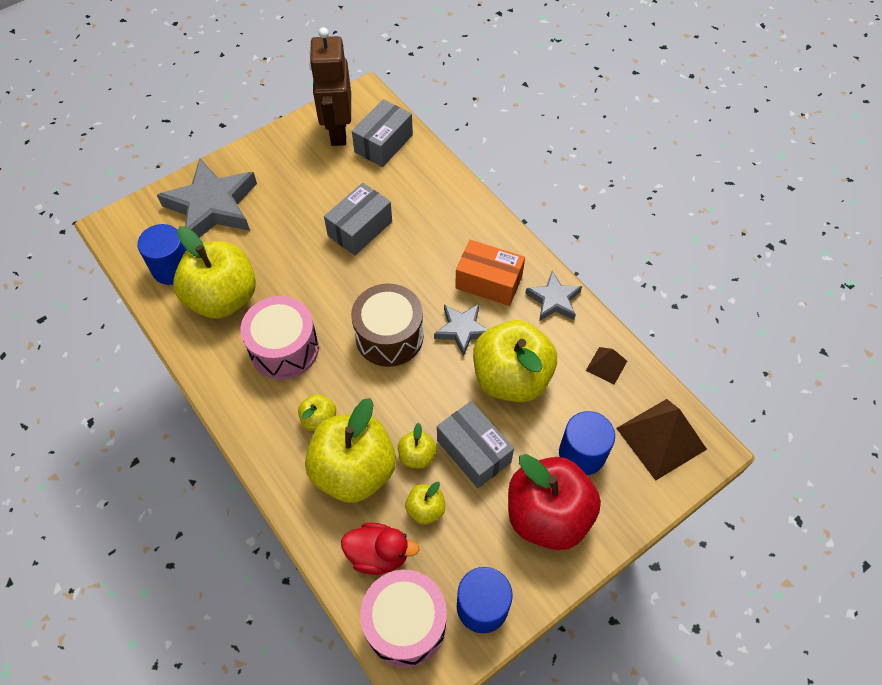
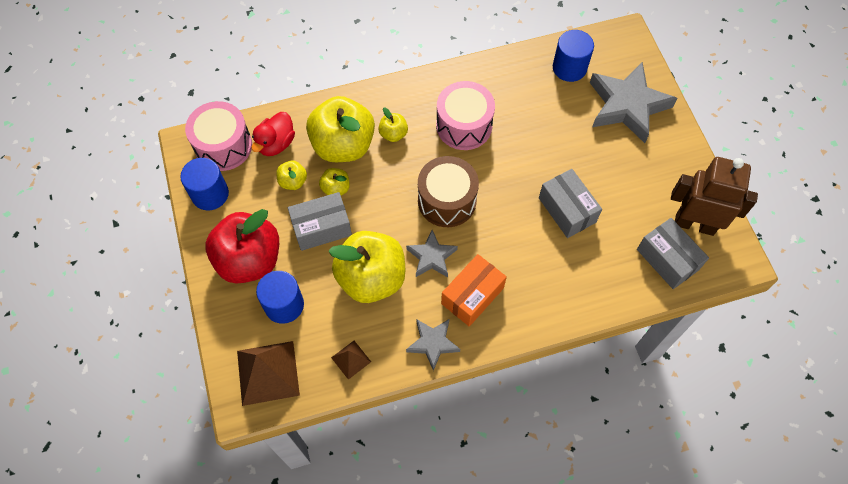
camera: 110 degrees right, 5 degrees up
yellow apple [173,226,256,319] -> none

